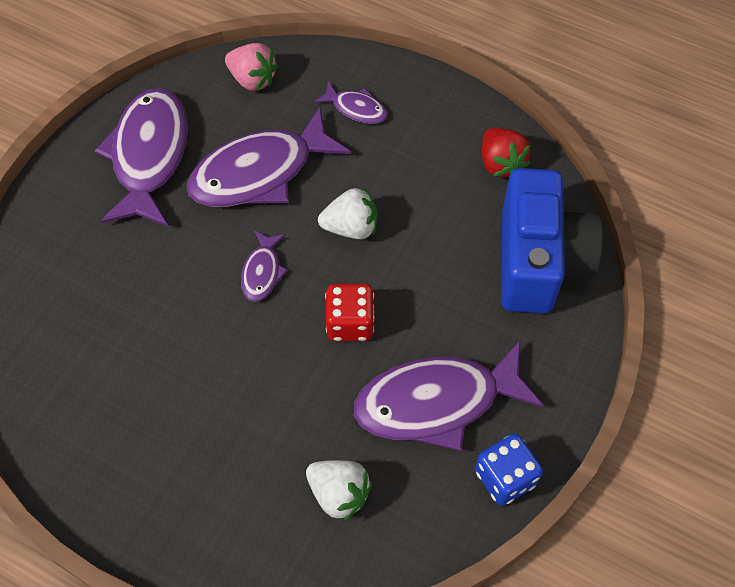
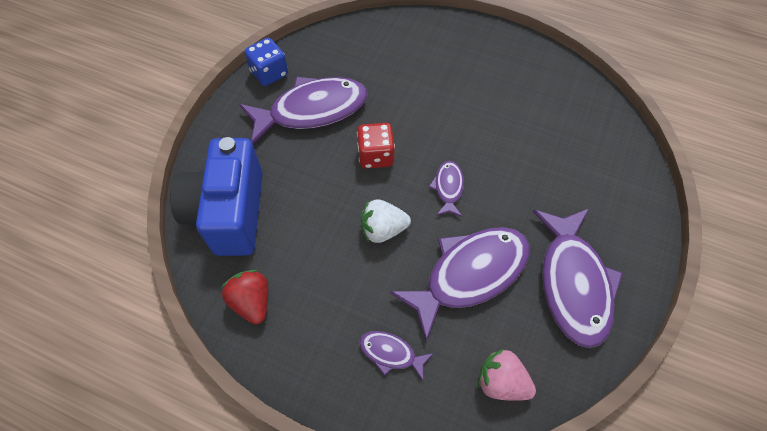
camera: 175 degrees right, 0 degrees up
white strawberry [306,460,372,522] -> none

